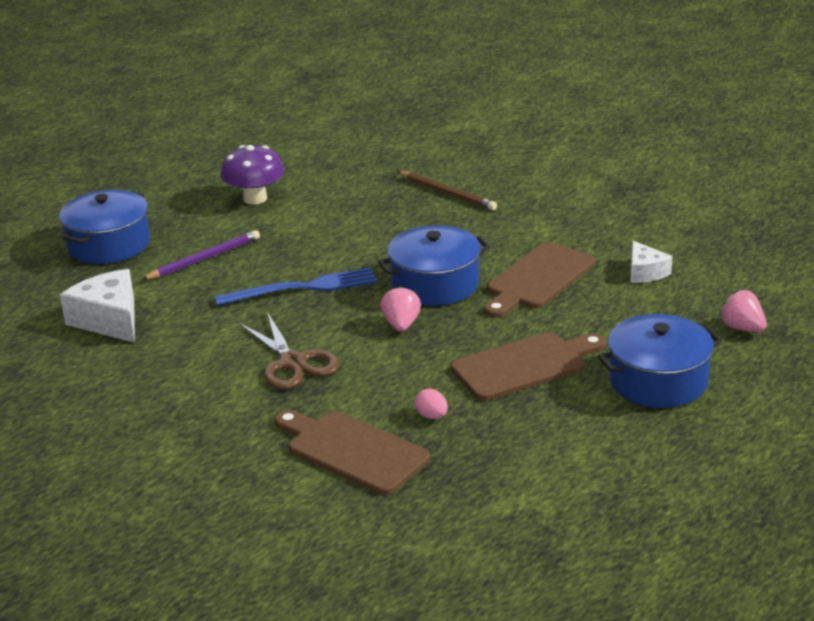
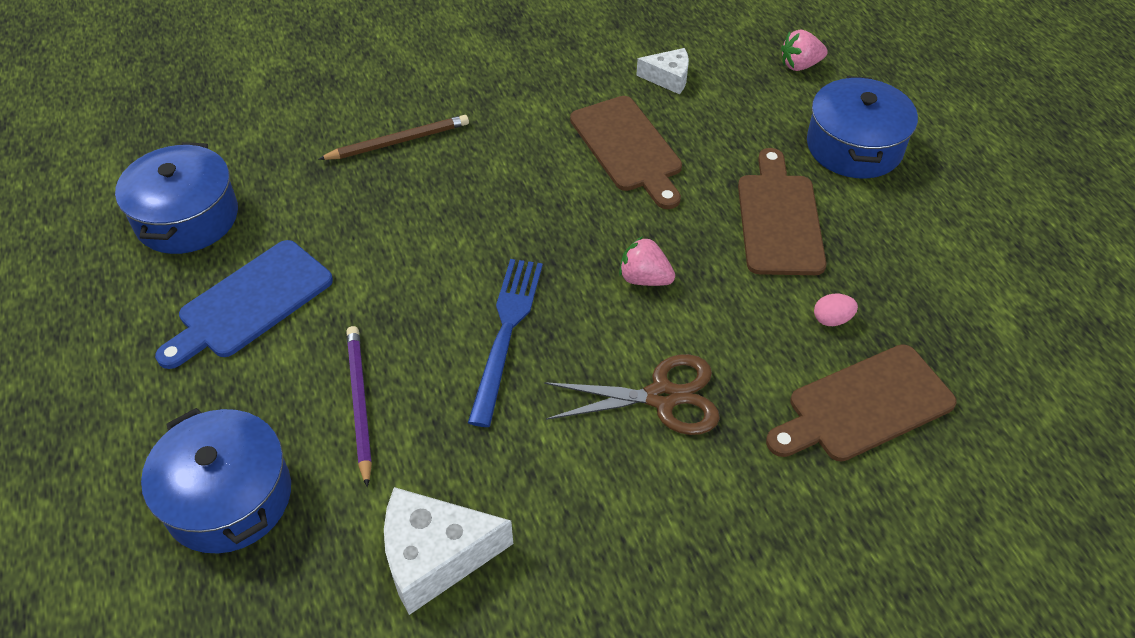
camera: 65 degrees left, 20 degrees up
purple mushroom [221,145,284,204] -> blue cutting board [155,240,333,369]
blue pot [378,225,490,306] -> blue pot moved to [115,142,238,254]

